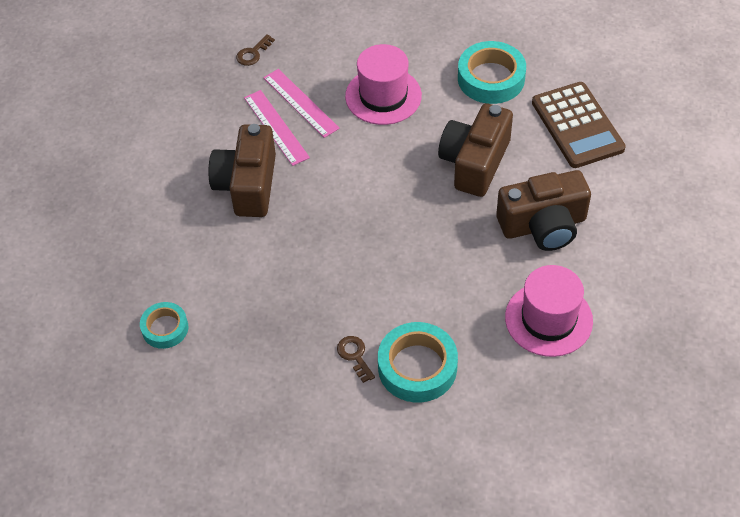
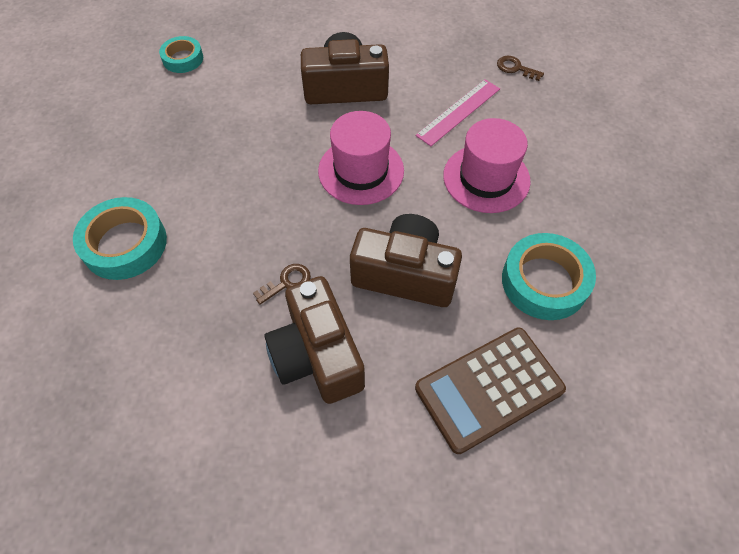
camera: 80 degrees right, 5 degrees up
pink ruler [244,90,310,166] -> none
brown key [337,336,375,383] -> brown key moved to [253,264,311,305]
pink hat [505,265,593,357] -> pink hat moved to [318,111,404,205]

